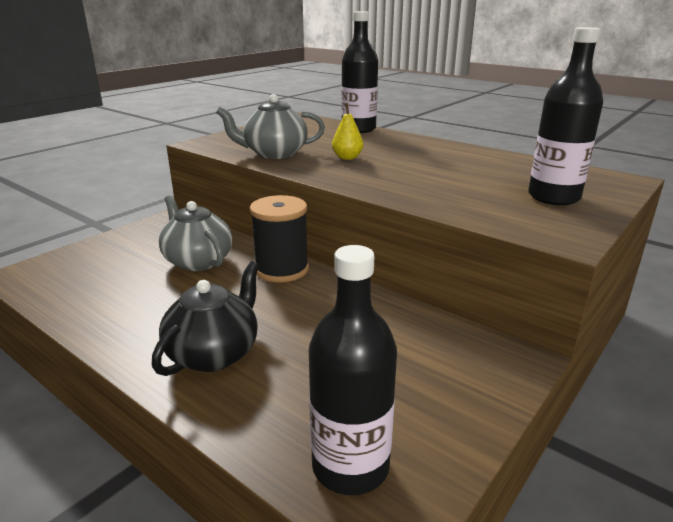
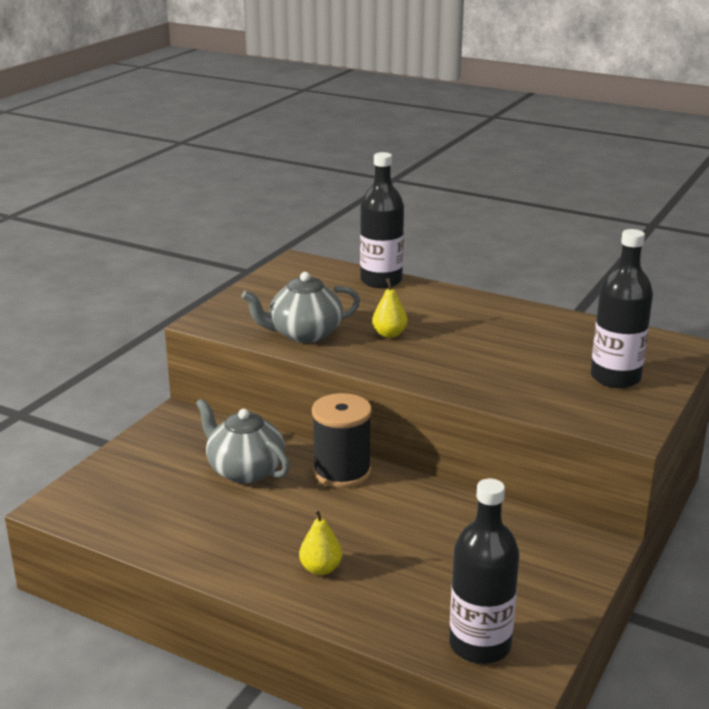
camera: 10 degrees left, 0 degrees up
black teapot [152,261,259,376] -> yellow pear [299,509,342,575]

